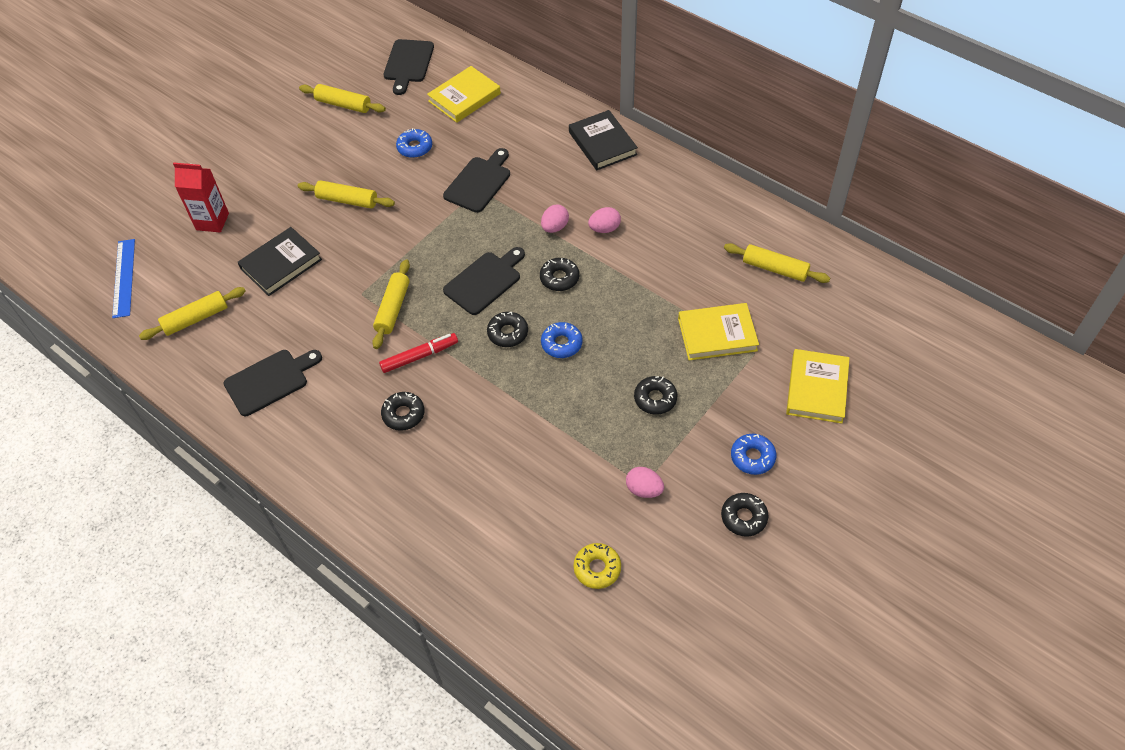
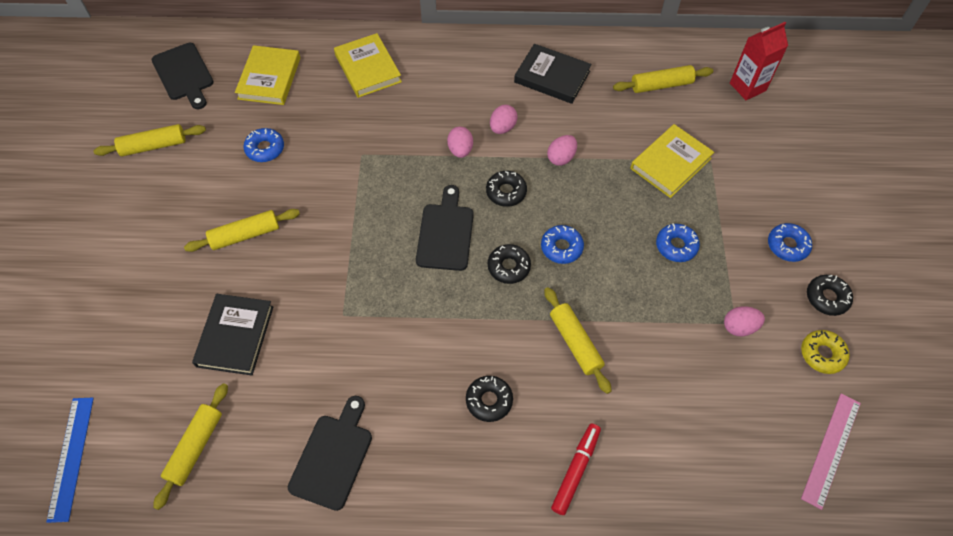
camera: 40 degrees left, 5 degrees up
blue ruler [112,239,135,318] -> blue ruler turned 45 degrees clockwise [46,398,94,523]
red carton [173,163,229,232] -> red carton moved to [730,22,788,100]
yellow rolling pin [372,259,410,349] -> yellow rolling pin moved to [544,287,612,394]
red marker [379,333,458,373] -> red marker moved to [551,423,601,515]
black cutting board [443,148,510,213] -> none
black book [569,110,638,170] -> black book moved to [514,44,592,104]
yellow donut [574,543,621,589] -> yellow donut moved to [801,330,850,374]
black donut [634,376,677,415] -> blue donut [656,223,700,262]
yellow book [786,349,849,424] -> yellow book moved to [334,33,402,98]
none -> pink egg [547,135,577,166]
none -> pink ruler [801,393,861,510]

